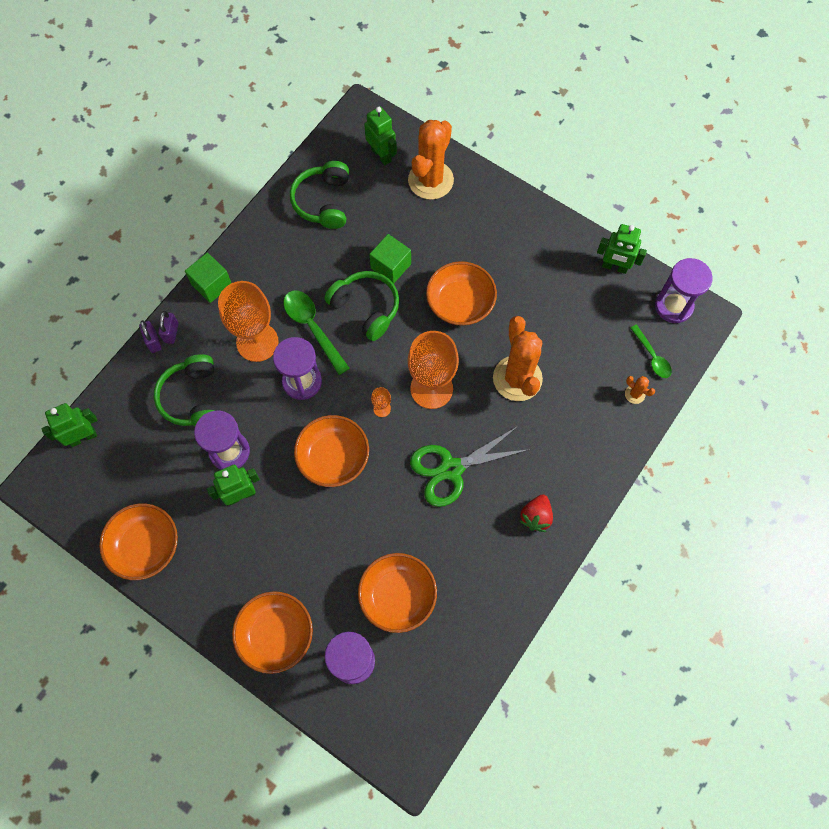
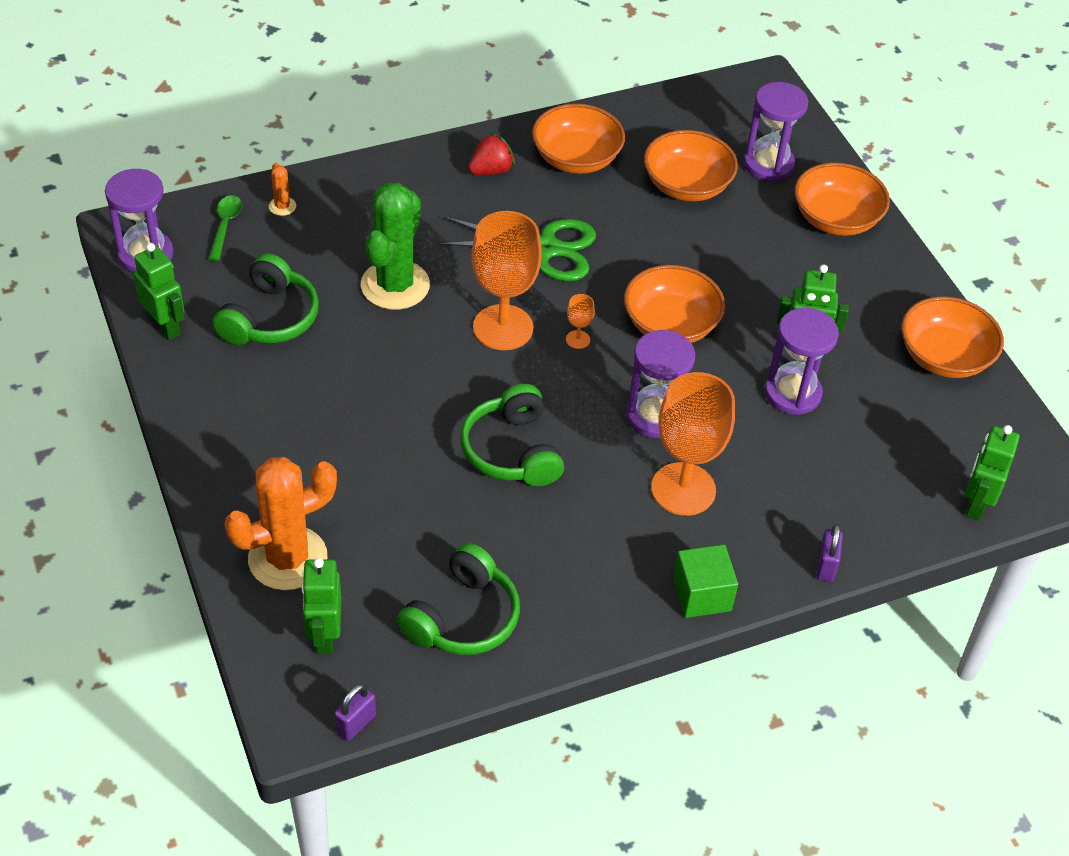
camera: 150 degrees left, 20 degrees down
green robot [41,403,98,447] -> green robot turned 105 degrees clockwise [965,425,1020,521]
green headphones [154,354,220,426] -> green headphones moved to [213,254,319,345]
purple padlock [158,311,179,344] -> purple padlock moved to [334,684,376,741]
green spoon [283,291,350,375] -> none
green cube [369,234,411,284] -> none
orange bowl [426,261,497,326] -> orange bowl moved to [532,103,625,174]
orange cactus [493,316,543,401] -> green cactus [361,183,430,310]

